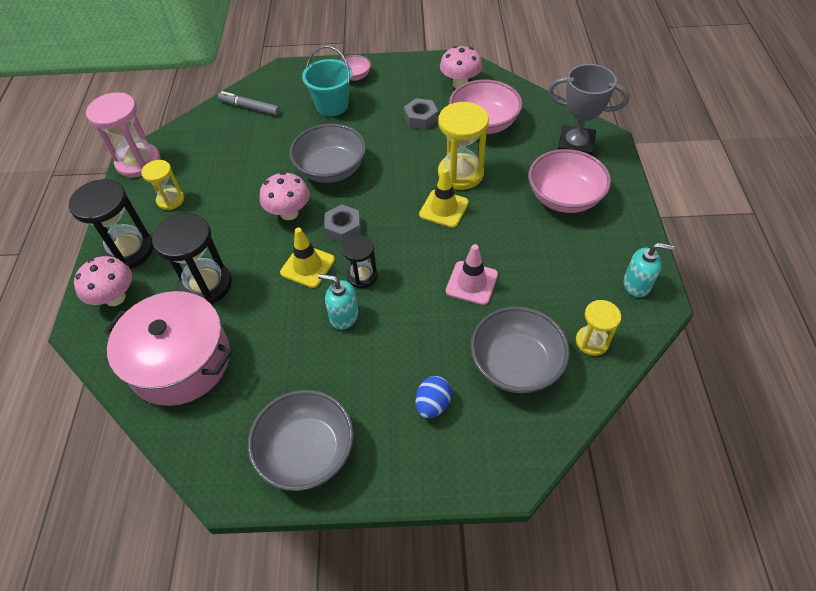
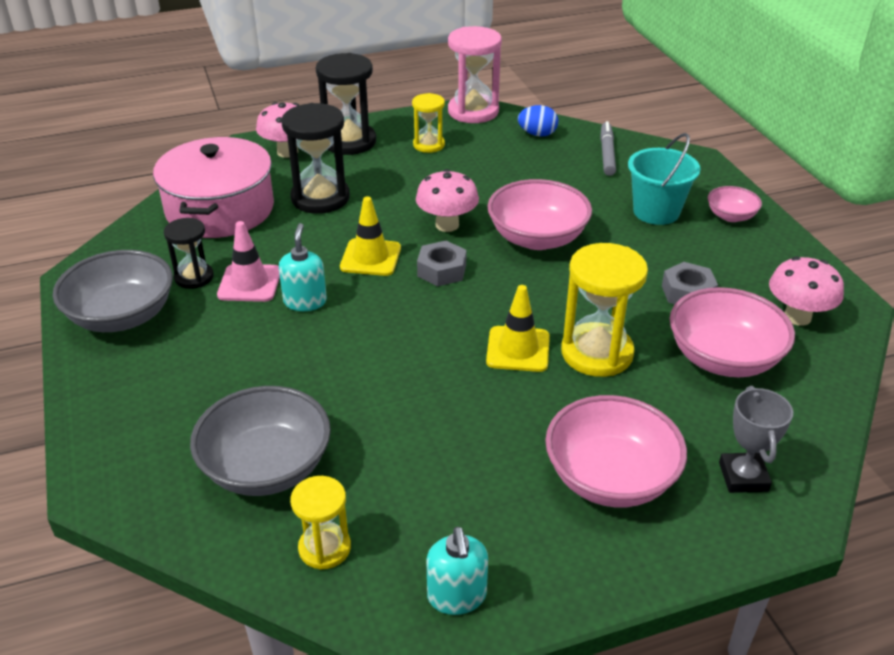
camera: 70 degrees right, 15 degrees down
grey bowl [289,123,366,183] -> pink bowl [487,179,592,250]
black hourglass [342,235,378,288] -> black hourglass moved to [164,218,214,289]
blue egg [415,376,452,418] -> blue egg moved to [518,105,558,137]
pink traffic cone [446,244,498,305] -> pink traffic cone moved to [217,221,280,302]
grey trophy [548,64,629,155] -> grey trophy [719,386,793,493], size x0.66

